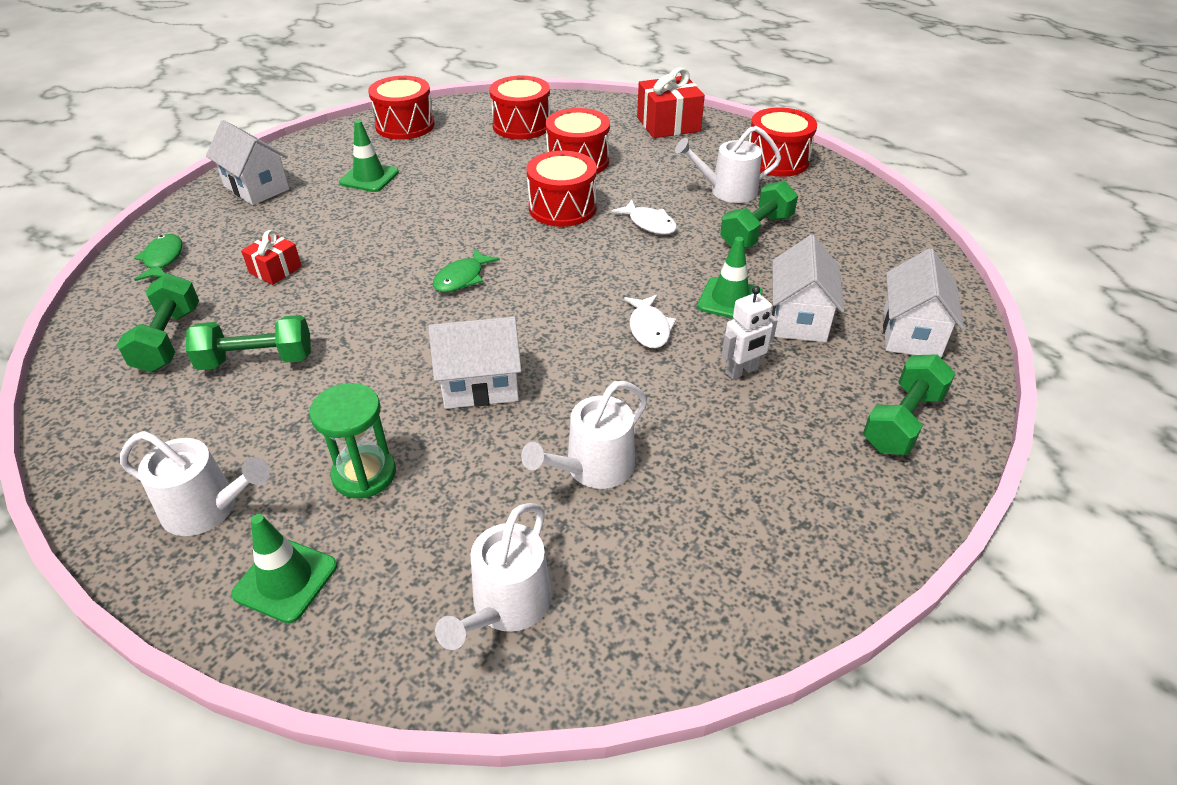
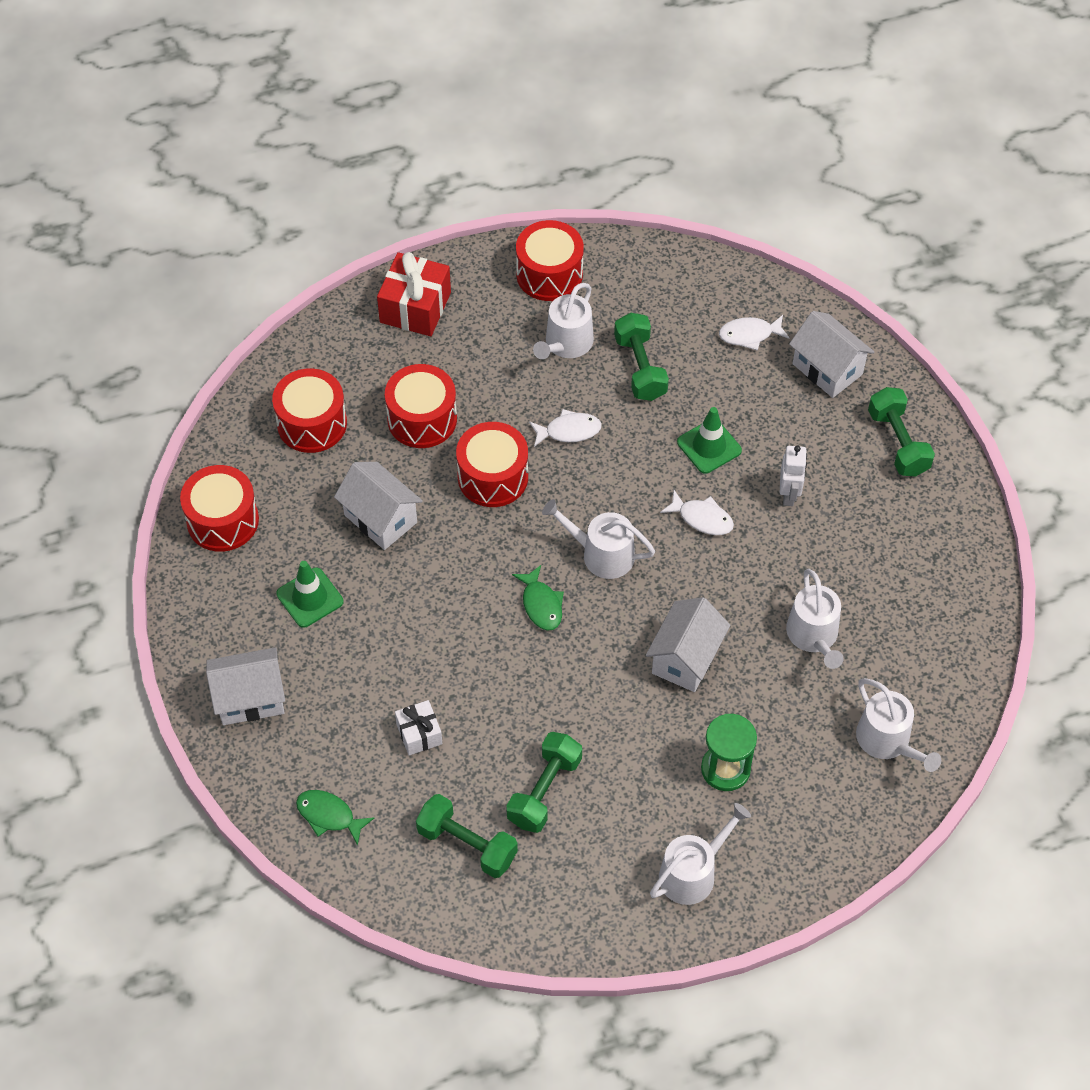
camera: 55 degrees left, 15 degrees up
green traffic cone [231,514,337,623] -> none
red gift [241,230,302,285] -> white gift [395,700,442,756]
white house [772,235,844,342] -> white house moved to [334,462,423,550]
none -> white watering can [542,499,655,579]
none -> white fish [719,315,789,351]

